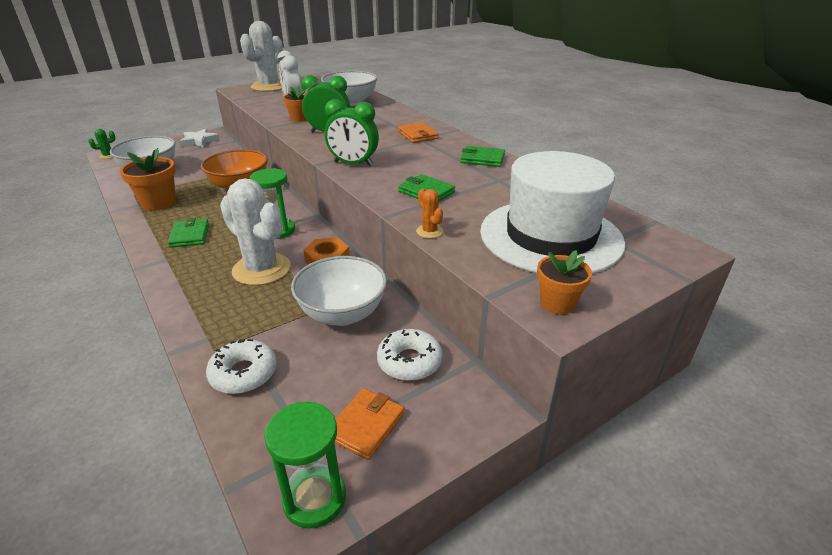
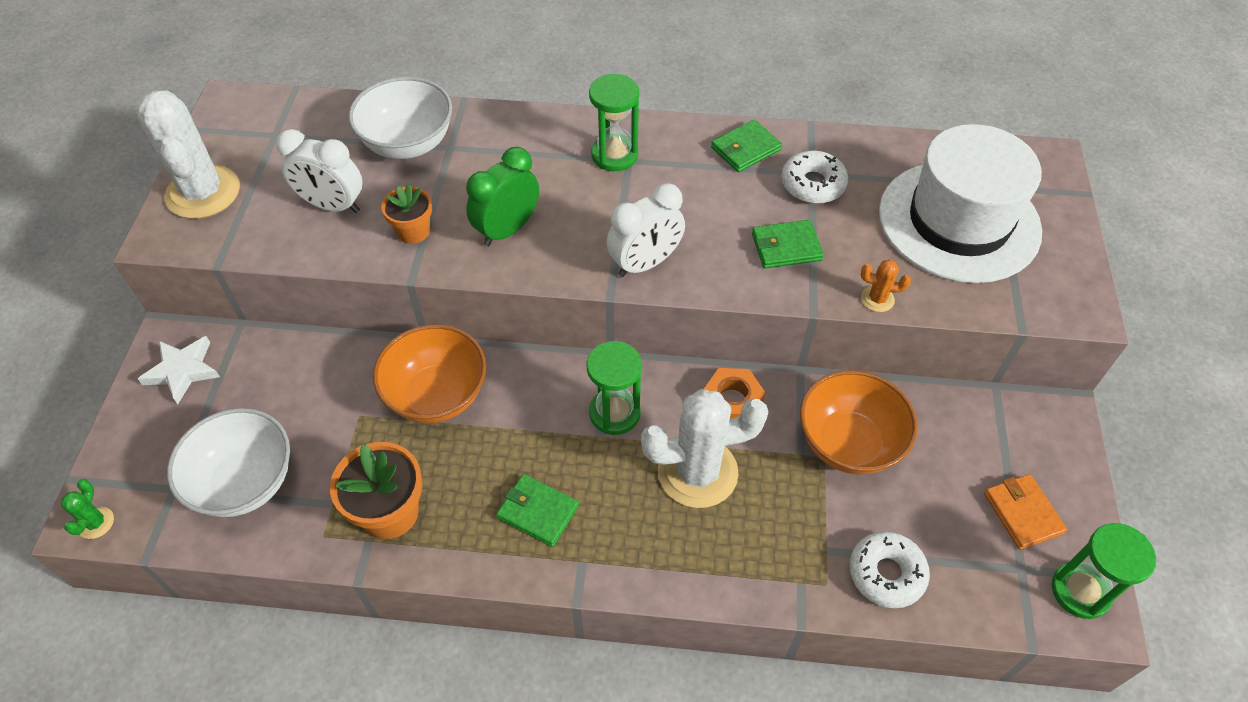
camera: 50 degrees left, 20 degrees up
white bowl [291,256,387,326] -> orange bowl [800,370,917,475]
green clock [325,99,379,166] -> white clock [607,183,685,277]
white donut [377,329,443,381] -> white donut moved to [781,151,848,204]
orange wallet [398,122,438,143] -> green hourglass [589,74,639,171]
orange flower pot [537,250,592,314] -> none

